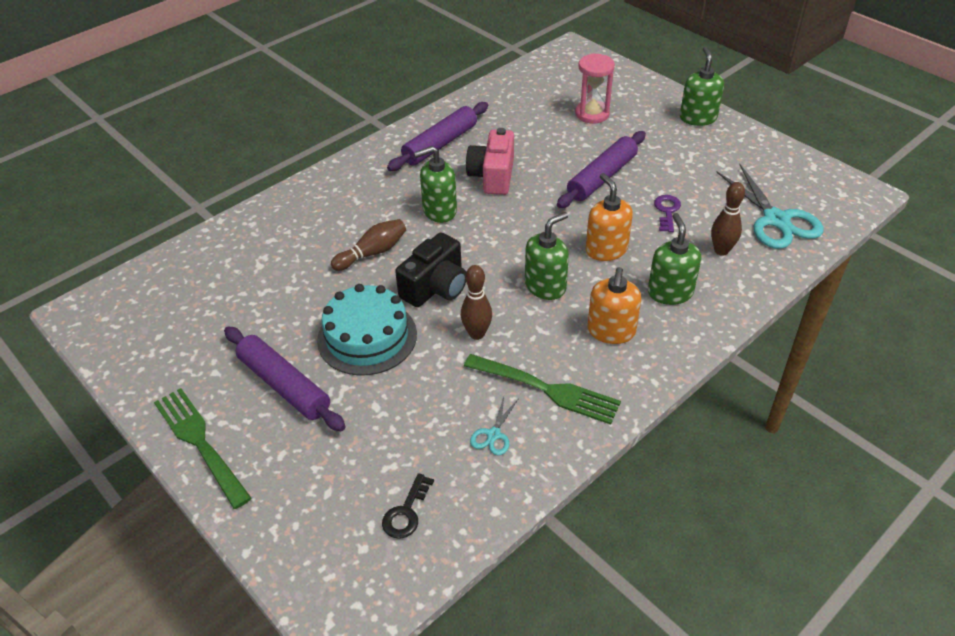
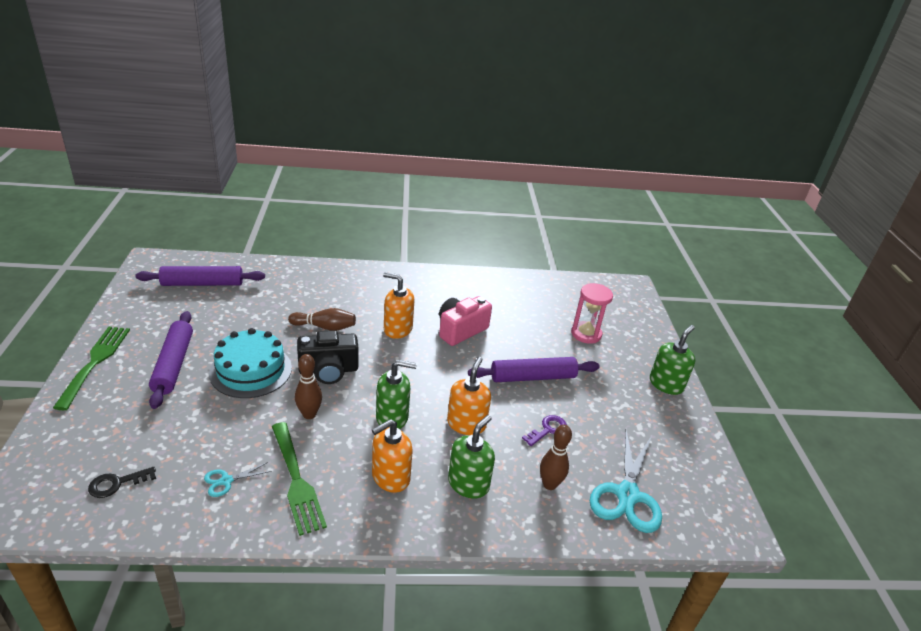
camera: 35 degrees right, 10 degrees down
purple rolling pin [387,102,488,171] -> purple rolling pin moved to [135,266,265,286]
green soap dispenser [414,146,457,223] -> orange soap dispenser [383,272,414,339]

